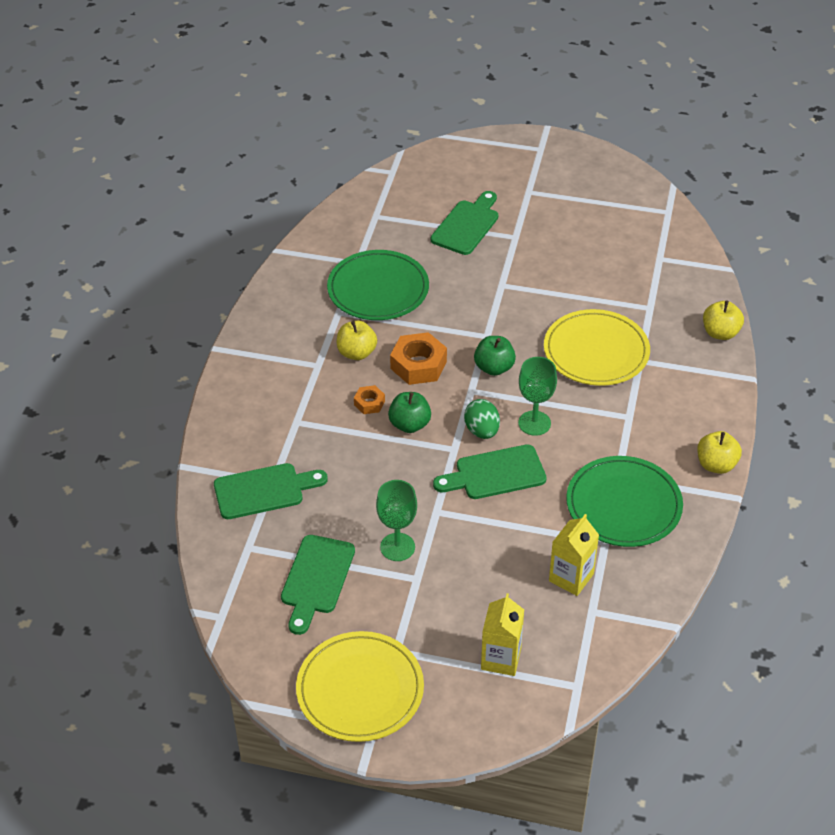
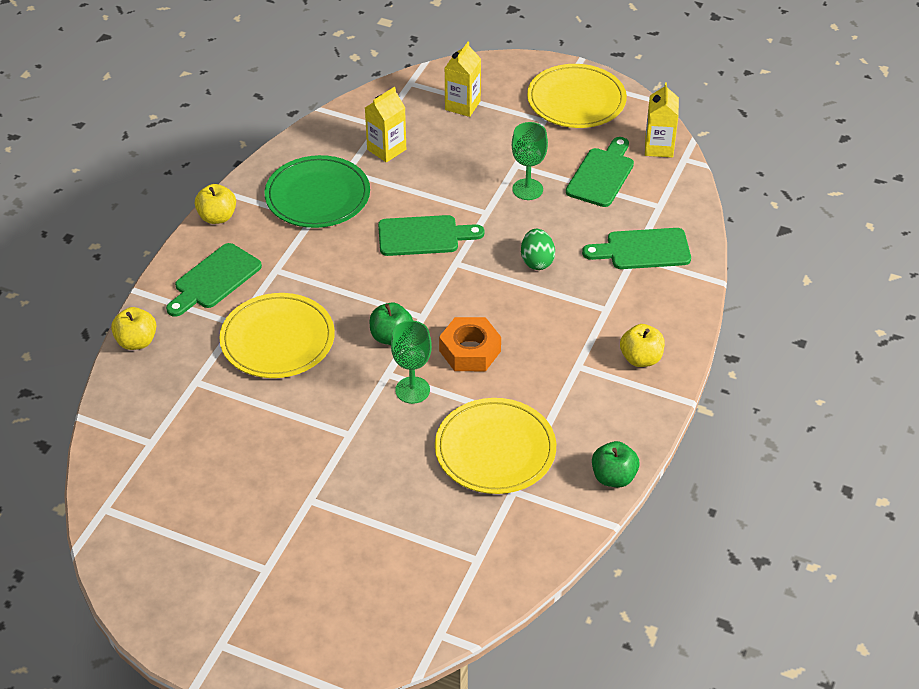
camera: 170 degrees left, 0 degrees up
green plate [327,250,429,320] -> yellow plate [435,398,556,494]
yellow apple [337,320,377,360] -> yellow apple moved to [620,324,665,367]
orange nut [354,385,385,414] -> none
green apple [388,392,431,433] -> green apple moved to [592,441,640,487]
green cutting board [431,191,498,255] -> green cutting board moved to [166,243,262,317]
green egg [464,399,500,439] -> green egg moved to [521,229,555,270]
green goblet [518,357,557,436] -> green goblet moved to [391,320,432,404]
none -> yellow carton [645,82,679,158]

